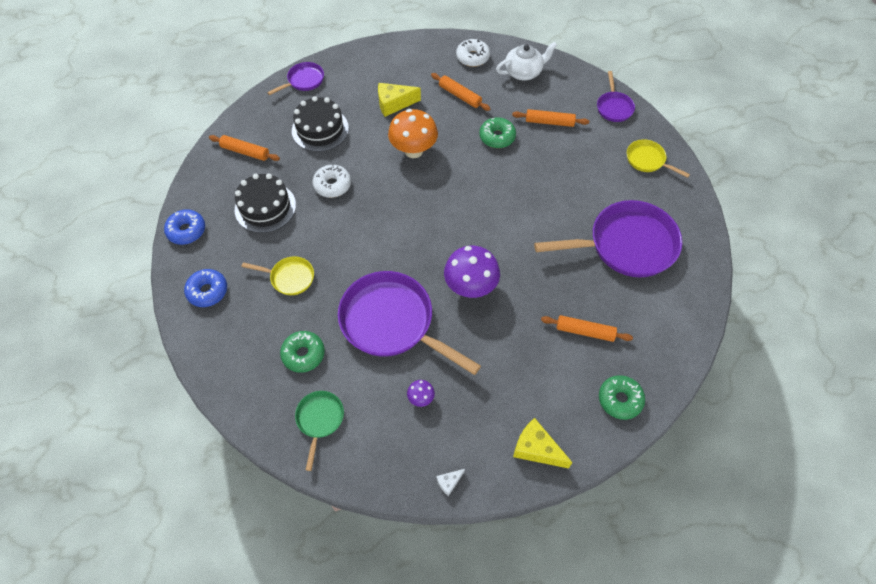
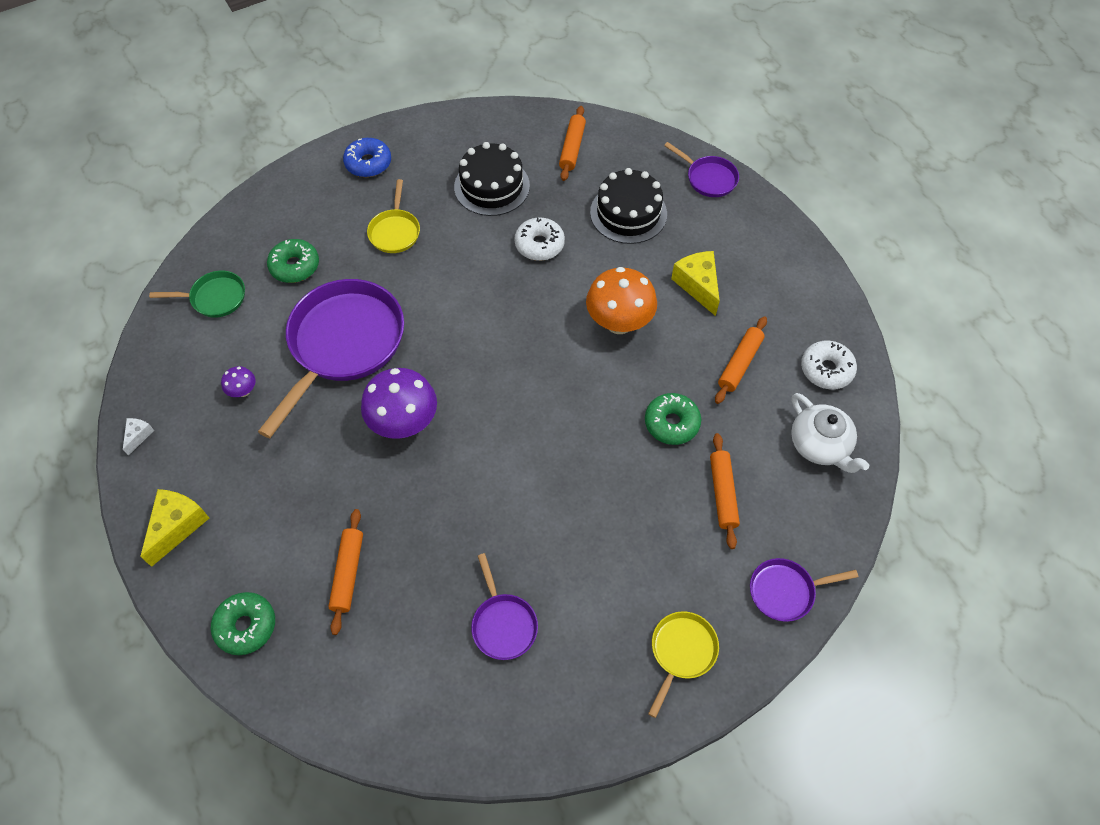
camera: 80 degrees right, 0 degrees up
blue donut [164,209,205,245] -> none
white cheese [436,469,465,496] -> white cheese turned 60 degrees clockwise [123,418,154,456]
purple pan [534,200,682,278] -> purple pan [471,553,538,660], size x0.48

